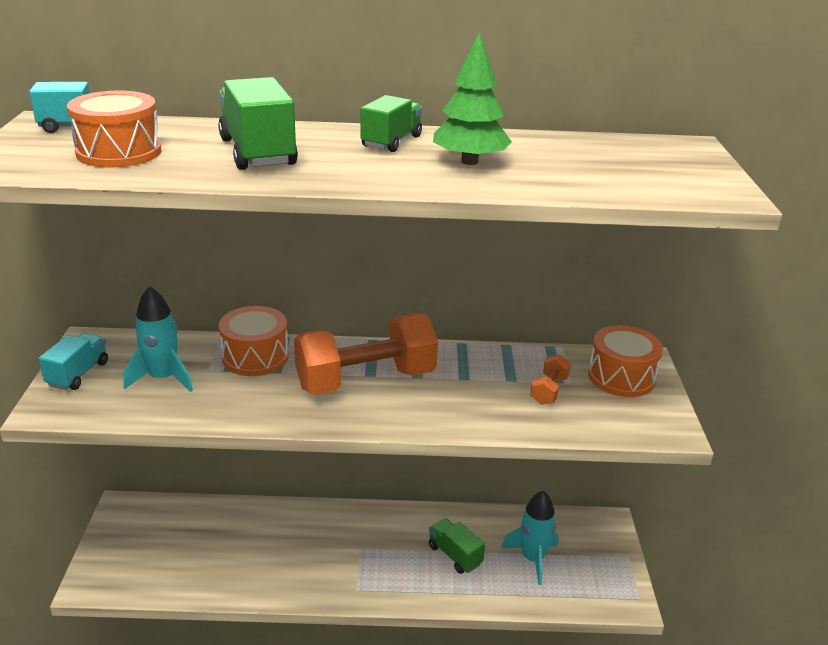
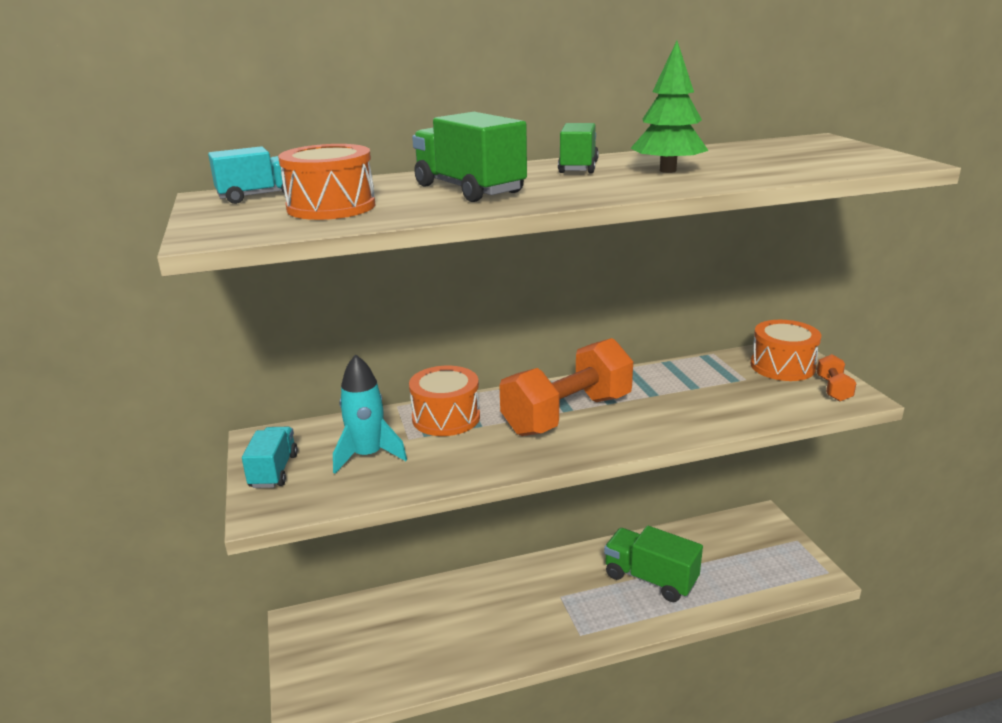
camera: 15 degrees left, 5 degrees down
green truck [429,518,485,574] -> green truck [604,526,703,602], size x1.56
turquoise rocket [501,491,558,585] -> none
orange dumbbell [530,354,571,405] -> orange dumbbell moved to [817,354,857,401]

